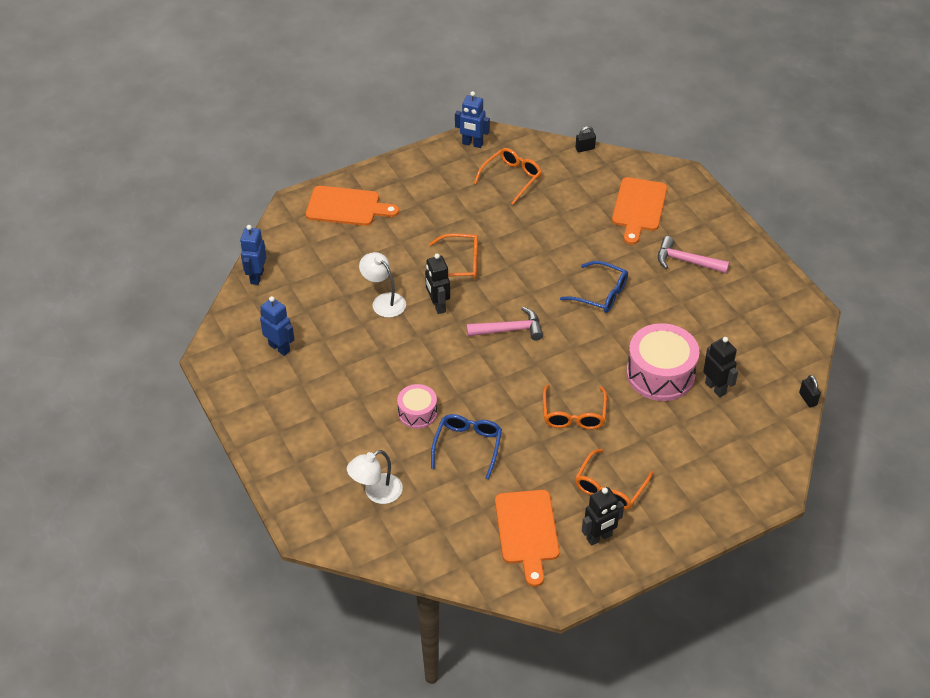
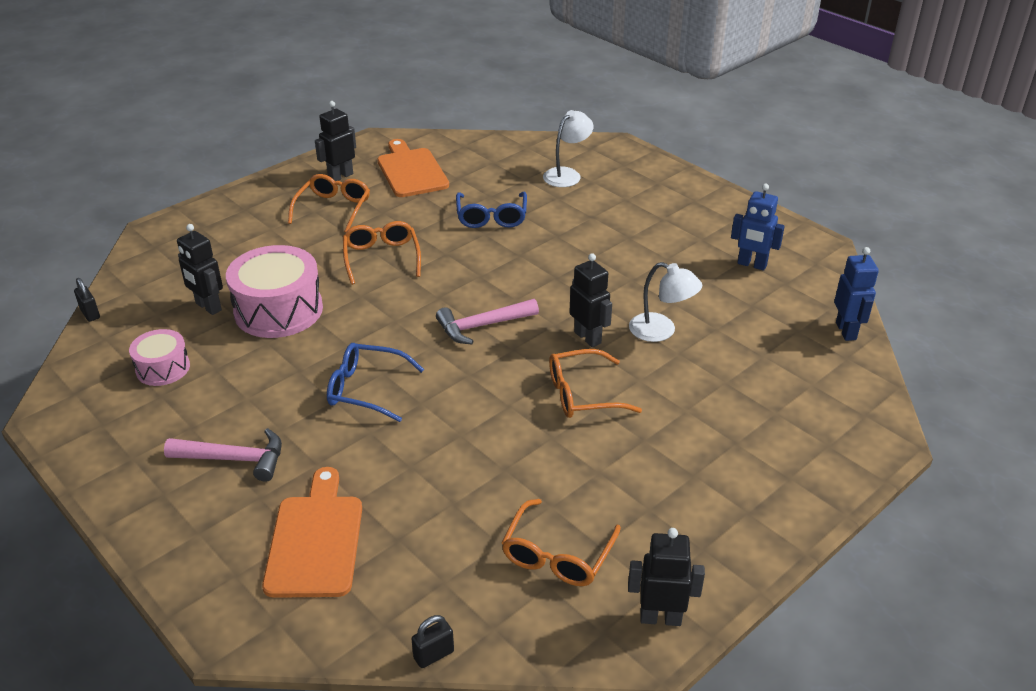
camera: 165 degrees right, 10 degrees down
orange cutting board [306,186,399,226] -> none
pink drum [397,384,437,429] -> pink drum moved to [129,329,190,386]
blue robot [455,91,490,148] -> black robot [628,528,705,626]

